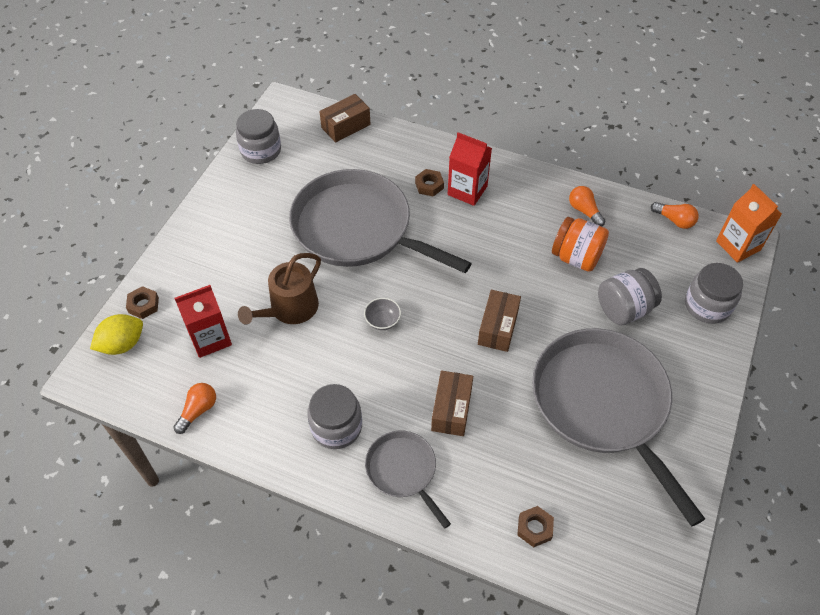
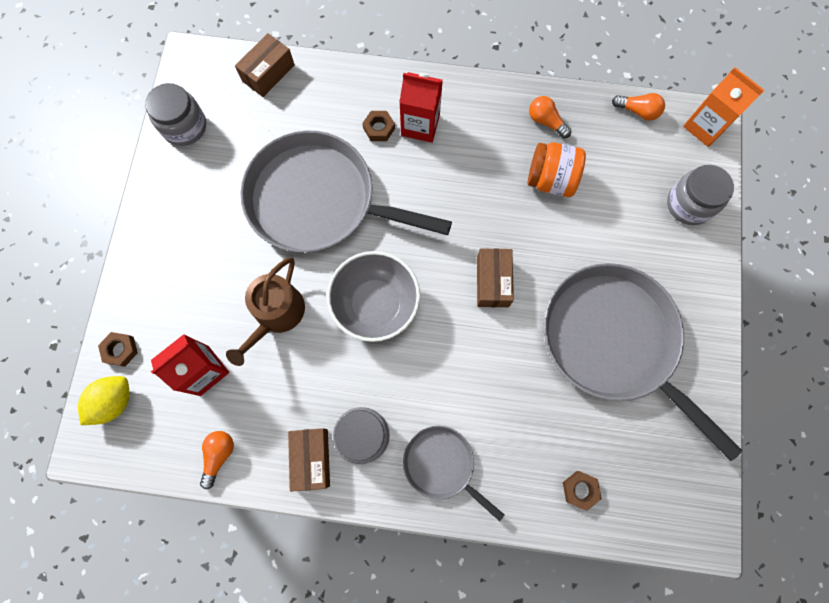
camera: 15 degrees left, 20 degrees up
grey bowl [364,298,401,330] -> grey bowl [327,251,420,342], size x2.30
brown box [431,370,473,436] -> brown box moved to [288,428,330,492]
grey jar [598,268,662,325] -> none

